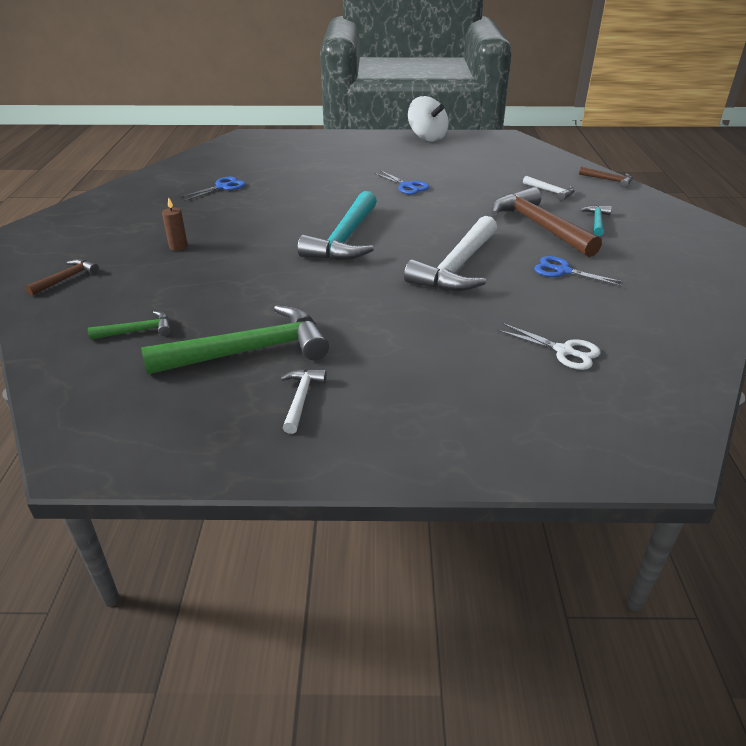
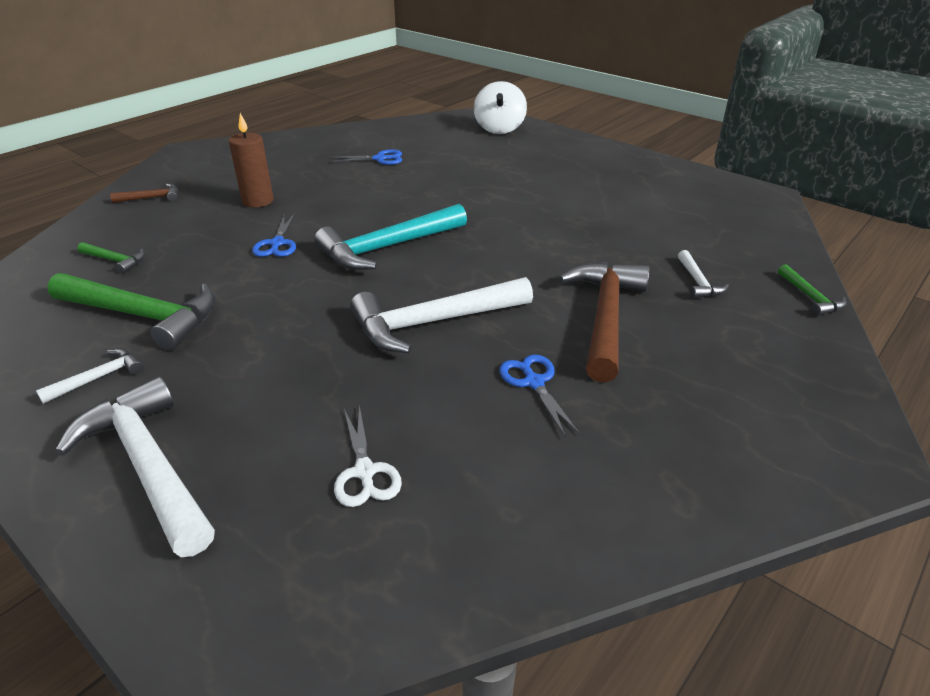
camera: 40 degrees right, 0 degrees up
brown candle [162,197,188,251] -> brown candle [229,113,274,208], size x1.69
blue scissors [374,170,430,195] -> blue scissors moved to [252,213,296,257]
white spinning top [408,96,449,142] -> white spinning top moved to [474,81,527,134]
brown hammer [579,167,632,188] -> green hammer [778,264,847,316]
turquoise hammer [580,205,612,236] -> none
none -> white hammer [55,376,215,557]

